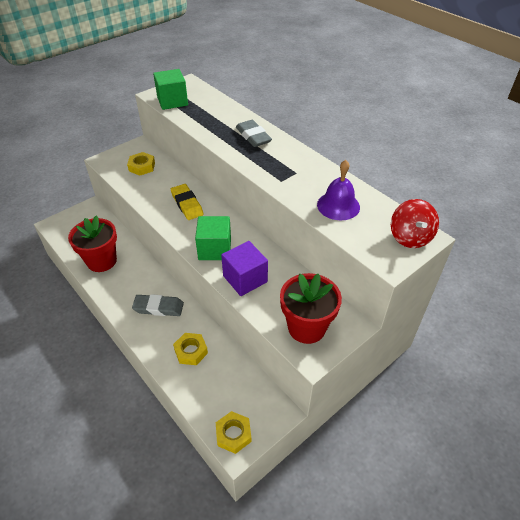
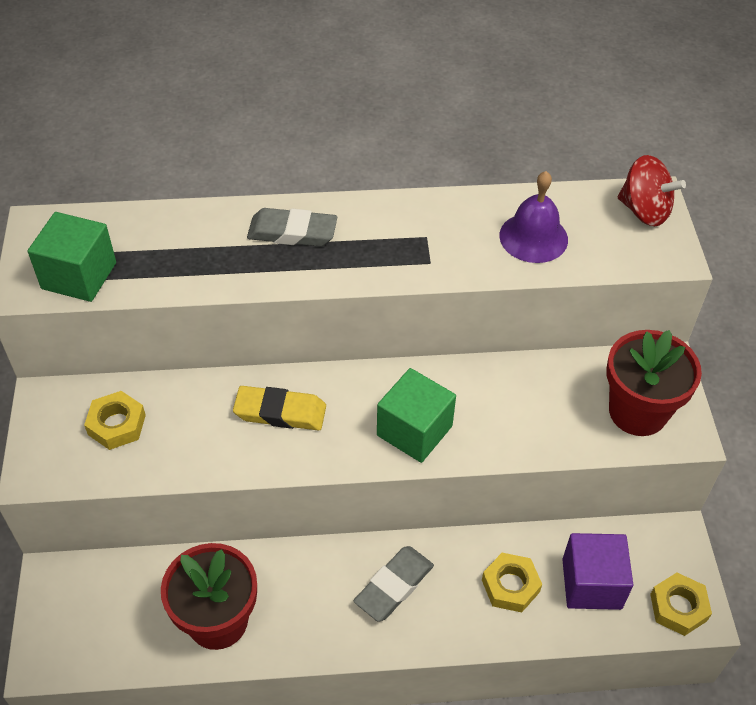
camera: 55 degrees left, 5 degrees up
purple cube [221,241,268,296] -> purple cube moved to [562,533,633,610]

